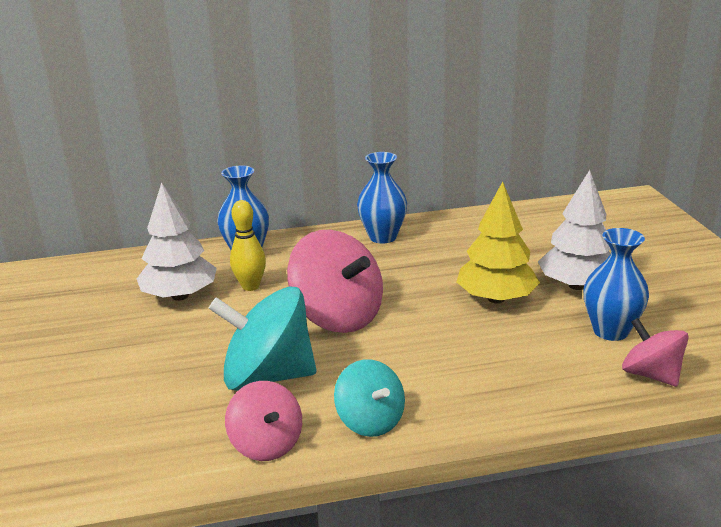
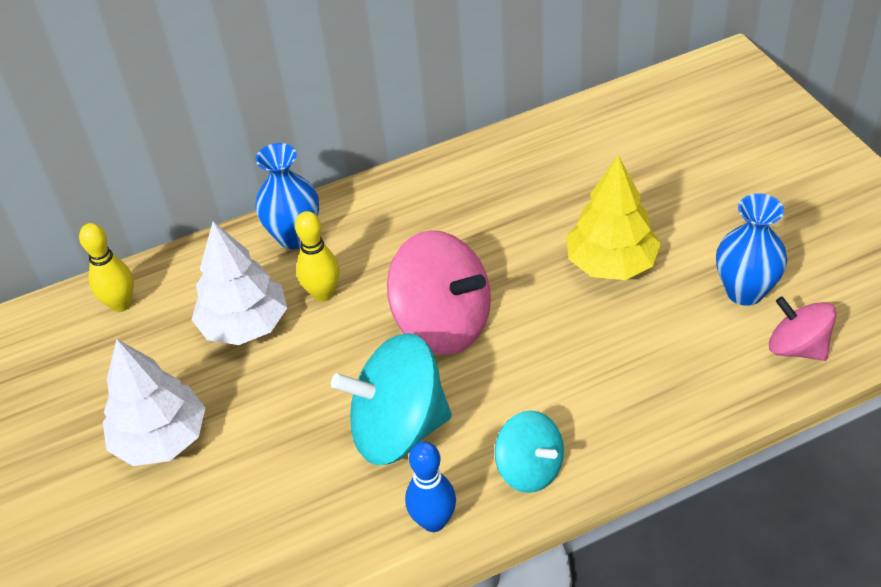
camera: 10 degrees left, 20 degrees up
pink spinning top [225,381,302,461] -> blue bowling pin [405,442,456,532]
blue vase [357,152,407,244] -> none
white tree [538,170,611,290] -> white tree moved to [103,339,205,466]
none -> yellow bowling pin [79,223,134,312]

